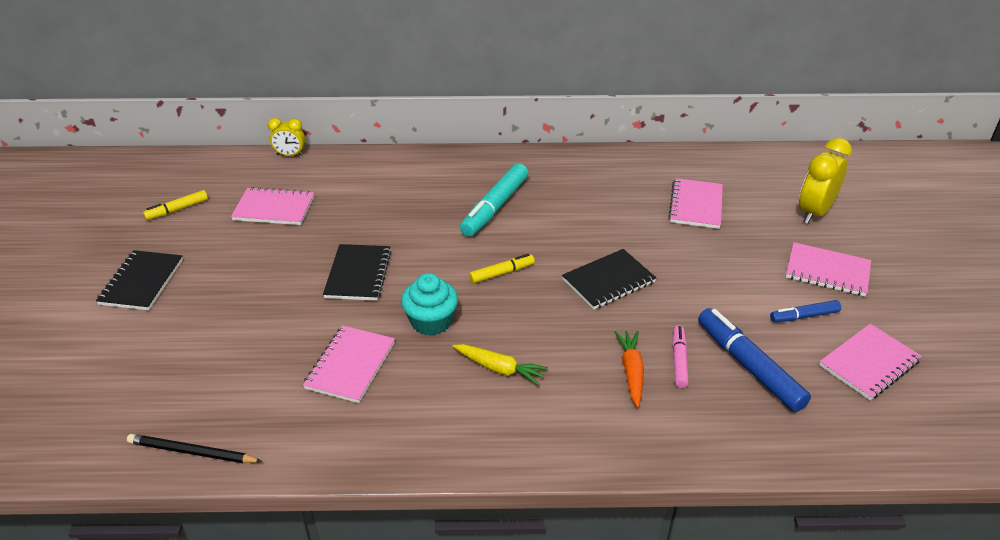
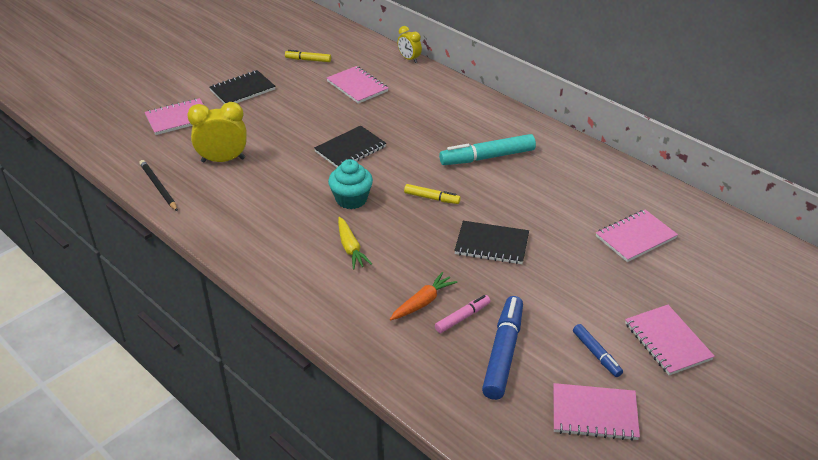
camera: 45 degrees right, 0 degrees up
pink notebook [303,326,395,403] -> pink notebook moved to [145,98,204,135]
blue marker [770,300,841,322] -> blue marker turned 150 degrees counterclockwise [573,324,623,377]
yellow clock [799,138,852,224] -> yellow clock moved to [187,102,247,162]

